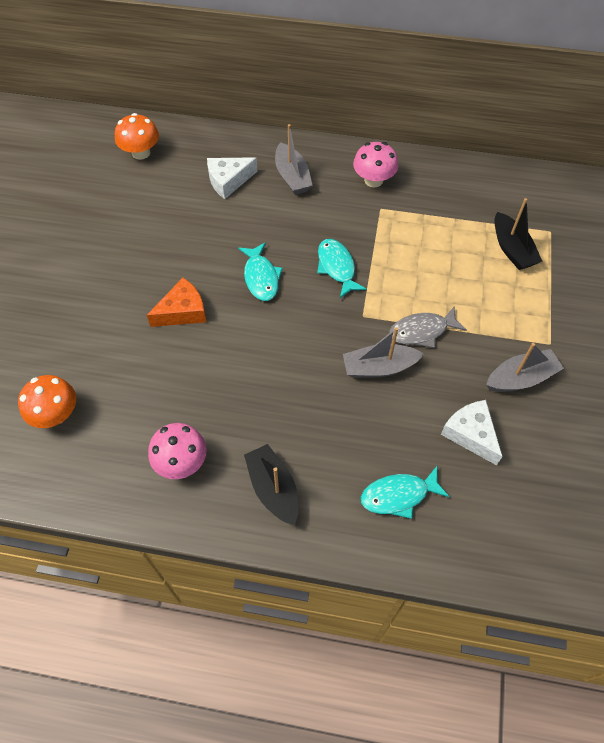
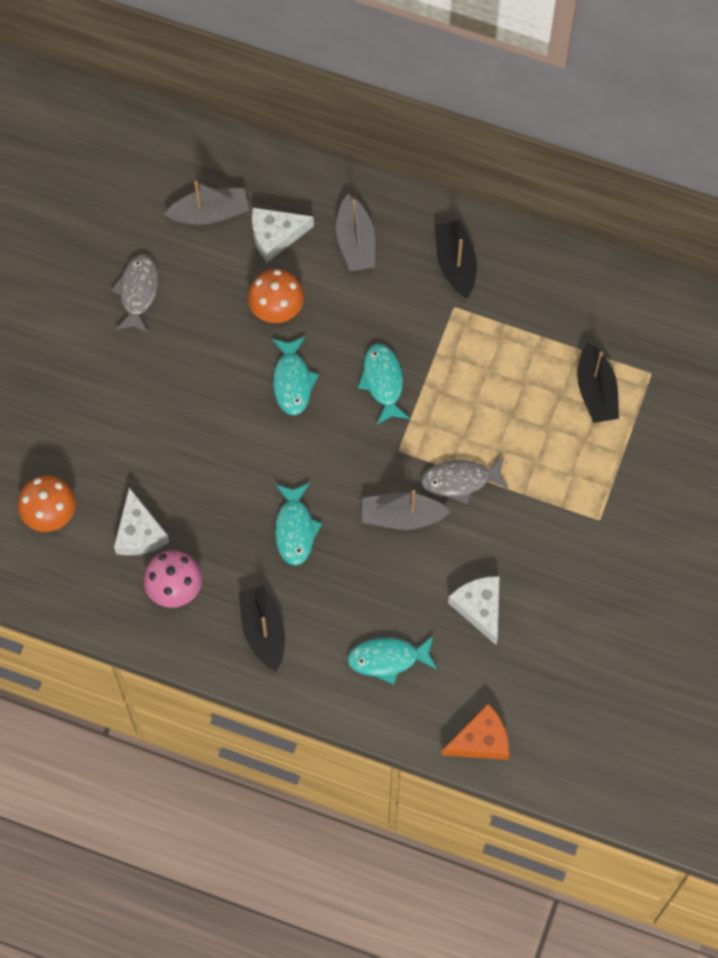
camera: 10 degrees right, 10 degrees up
orange mushroom [115,113,159,160] -> orange mushroom moved to [248,269,304,323]
orange cheese [147,278,206,327] -> orange cheese moved to [442,703,509,760]
pink mushroom [353,142,398,187] -> black boat [435,220,477,298]
grey boat [486,343,564,392] -> grey boat moved to [164,181,249,225]
none -> grey fish [111,254,158,333]
none -> white cheese [114,487,169,556]
none -> turquoise fish [275,483,322,566]

